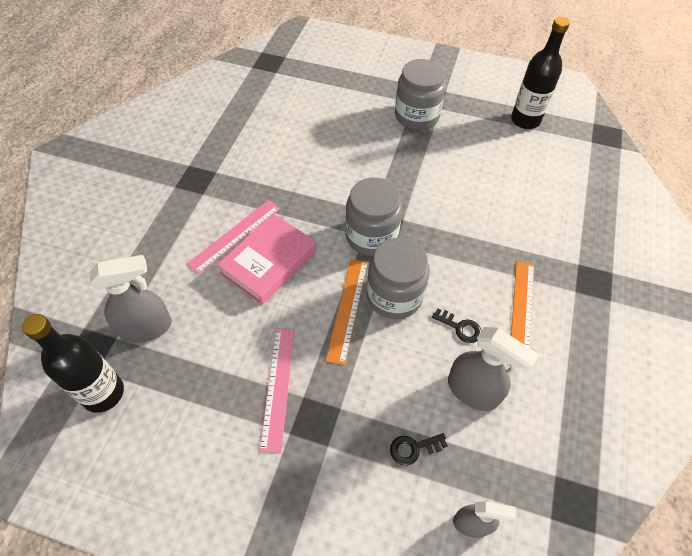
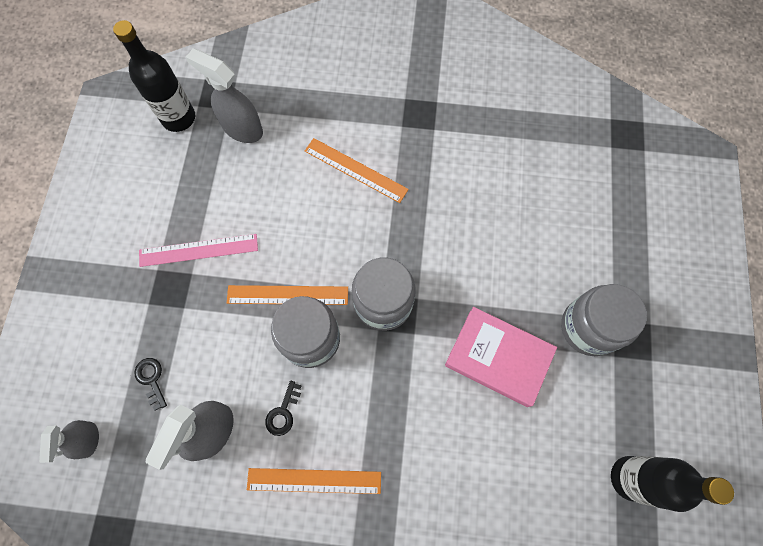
camera: 80 degrees right, 15 degrees up
grey spray bottle [90,255,172,343] -> grey spray bottle turned 150 degrees clockwise [185,48,263,143]
pink ruler [187,200,280,274] -> orange ruler [305,138,409,203]
pink book [217,213,316,305] -> pink book moved to [445,307,557,407]

